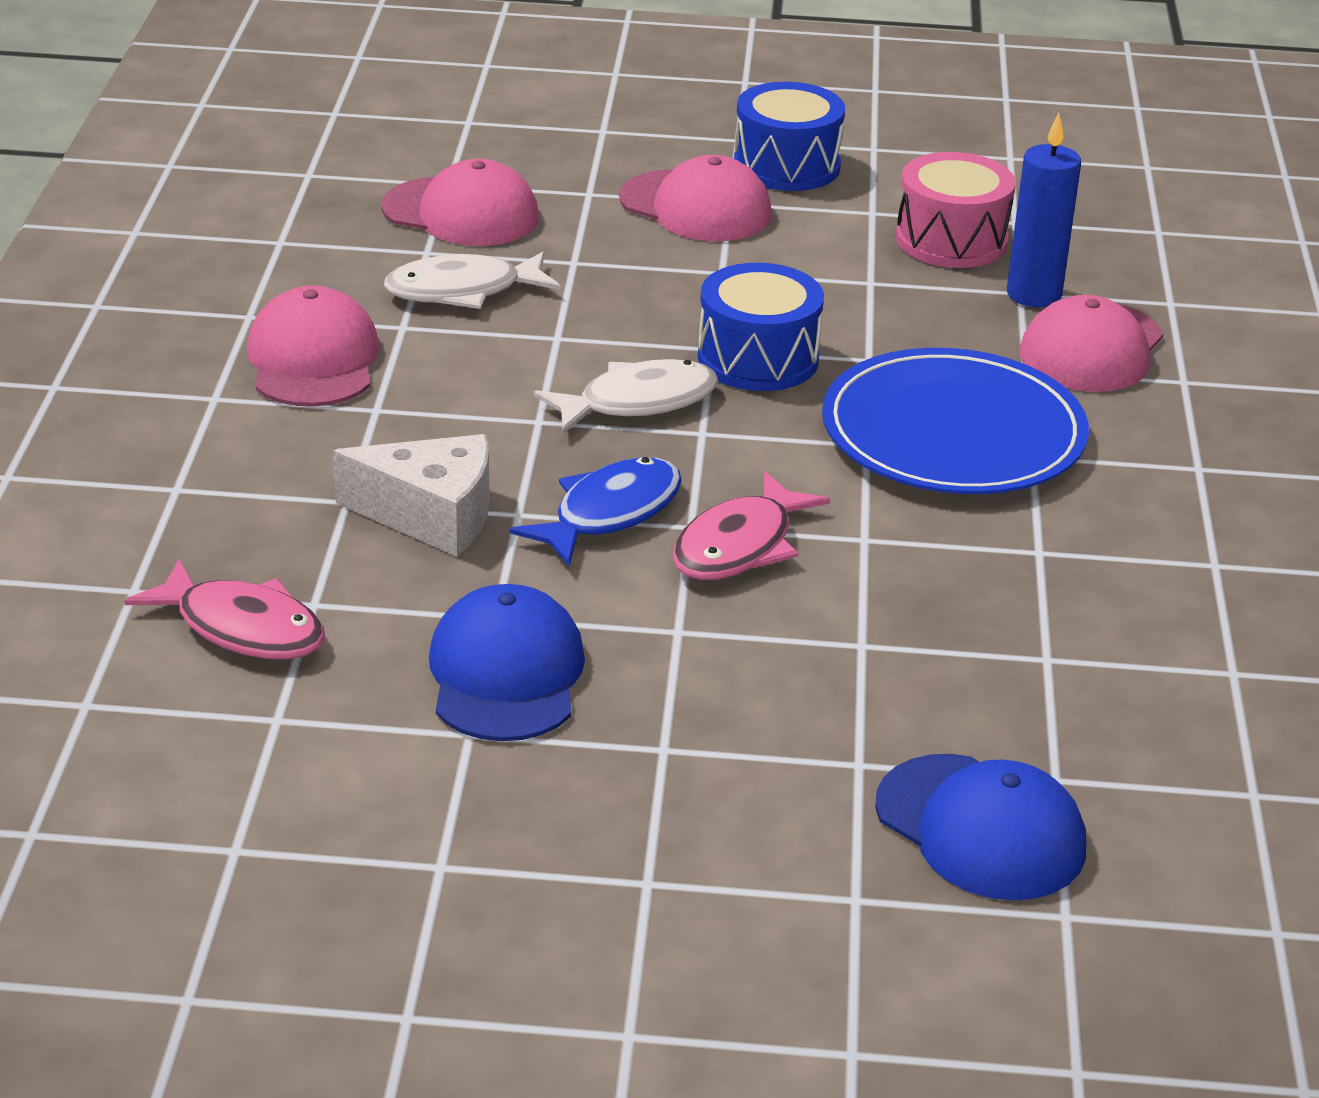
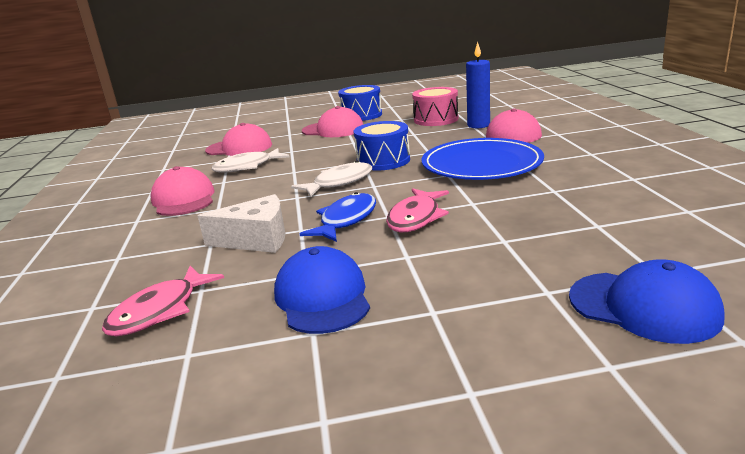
camera: 10 degrees left, 10 degrees down
pink fish [124,559,325,659] -> pink fish turned 105 degrees clockwise [102,266,224,336]

